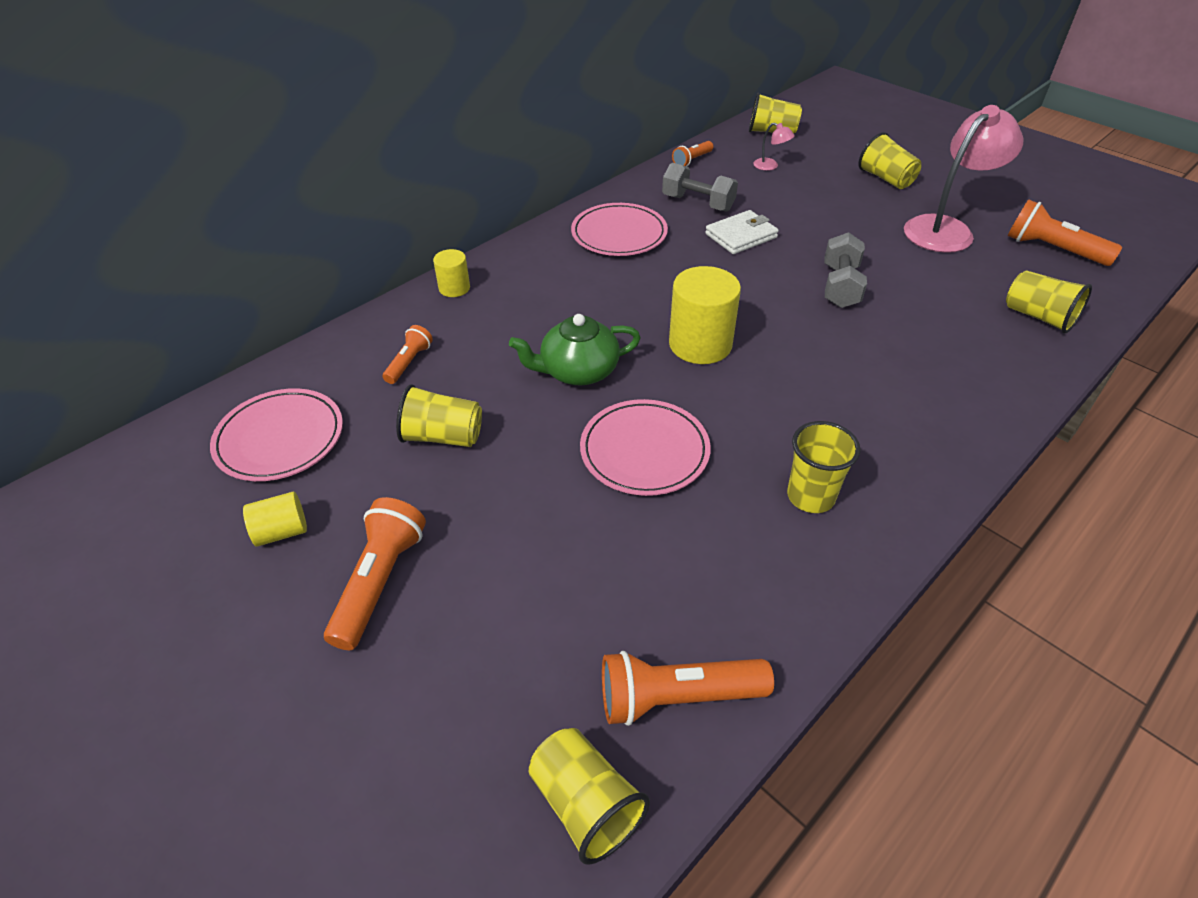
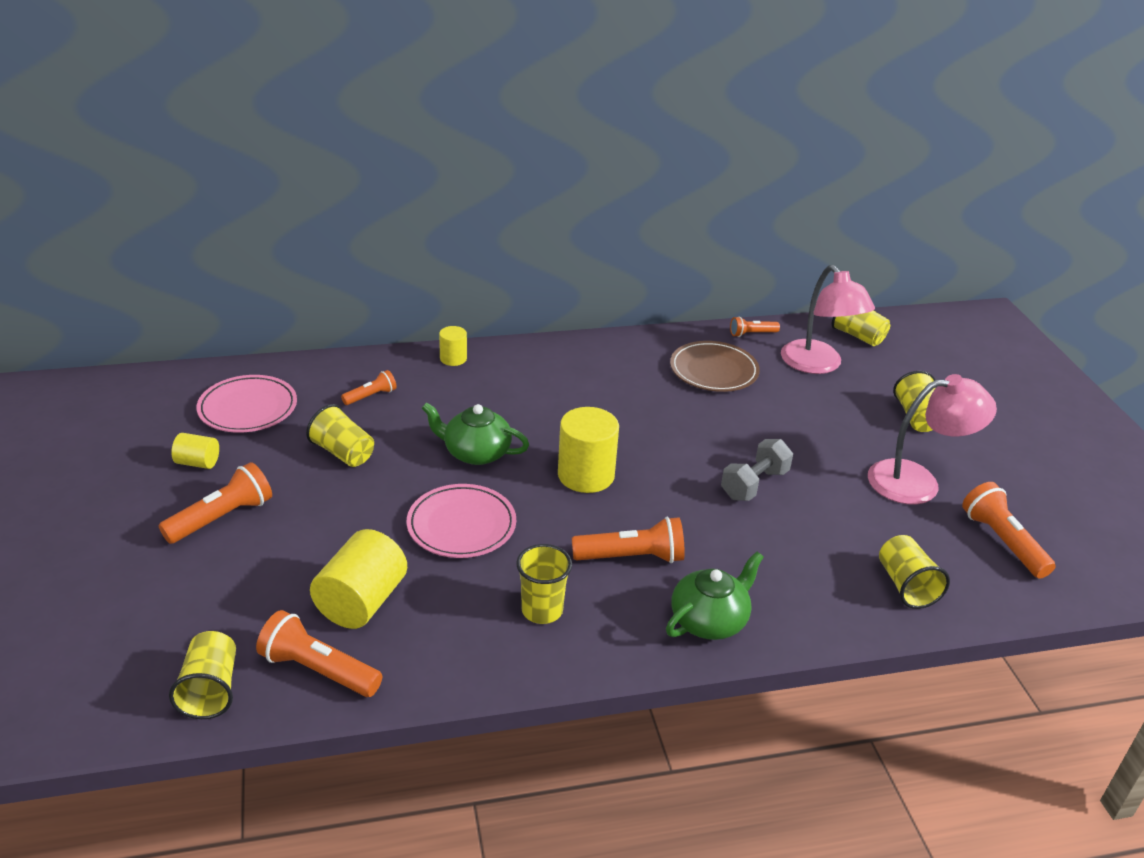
camera: 30 degrees right, 10 degrees down
pink plate [571,203,668,256] -> none
grey dumbbell [662,163,738,212] -> brown plate [670,341,760,392]
white wallet [705,210,779,254] -> none
pink lamp [753,123,795,171] -> pink lamp [781,265,875,374], size x2.43
none -> yellow cylinder [310,529,407,629]
none -> orange flashlight [572,517,685,563]
none -> green teapot [666,552,764,640]

